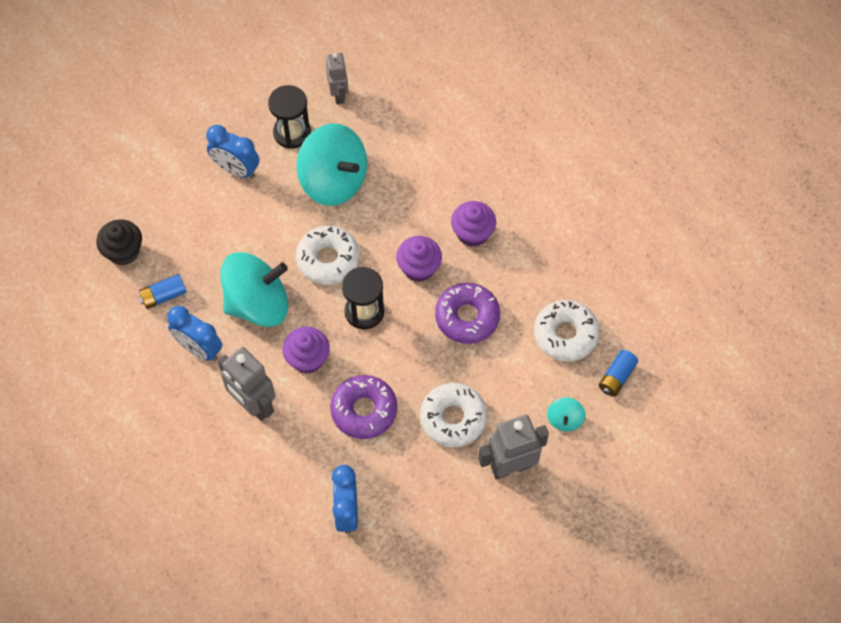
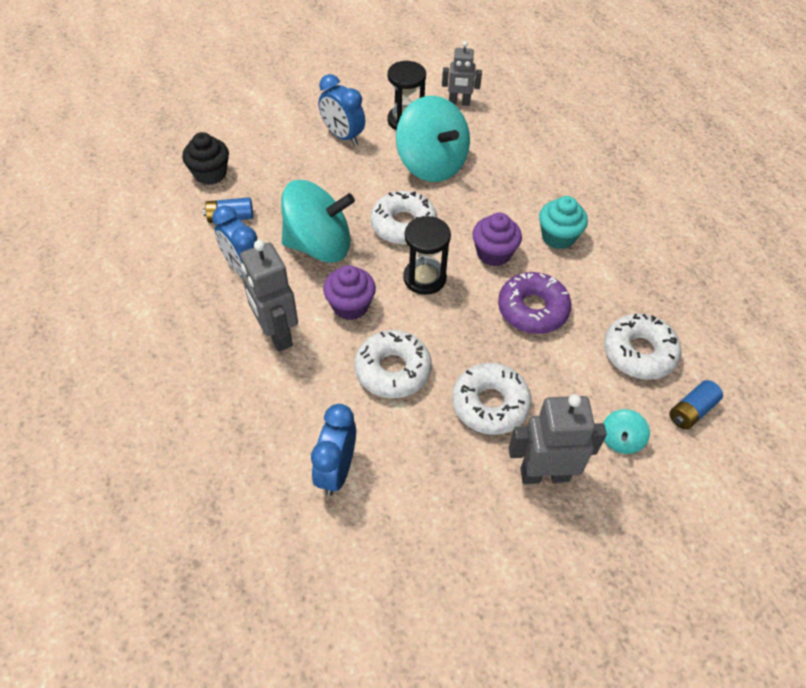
camera: 15 degrees right, 10 degrees down
grey robot [326,53,349,104] -> grey robot turned 90 degrees clockwise [442,41,482,106]
purple donut [330,375,397,439] -> white donut [354,330,432,398]
purple cupcake [451,201,496,247] -> turquoise cupcake [539,196,588,249]

